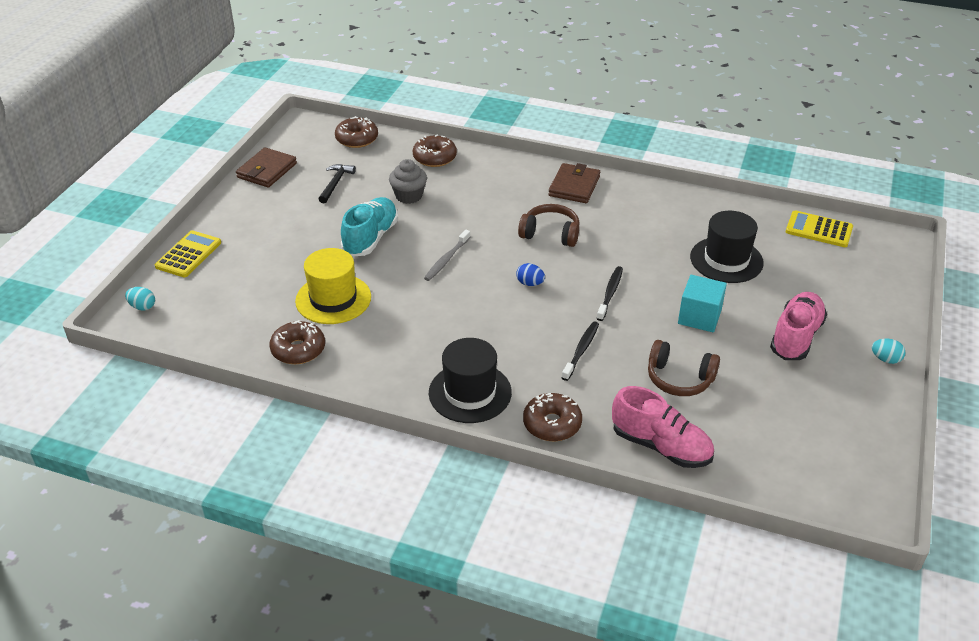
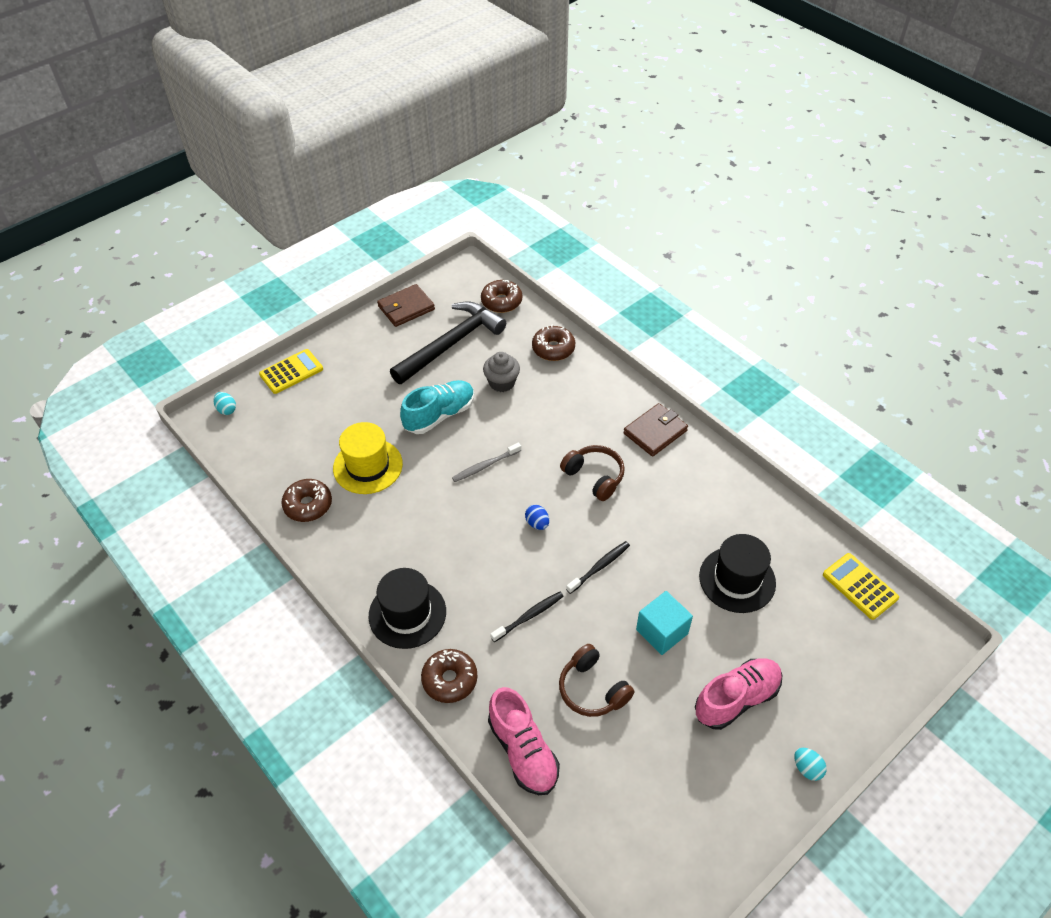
camera: 30 degrees right, 10 degrees up
black hammer [319,164,356,203] -> black hammer [390,302,506,384], size x2.19

